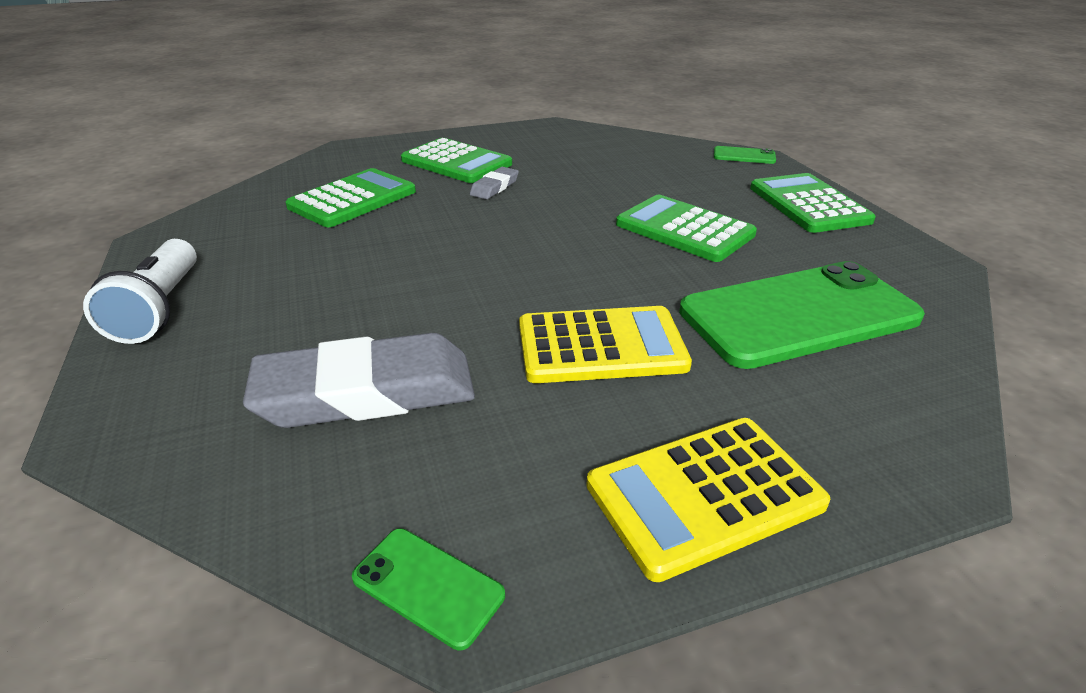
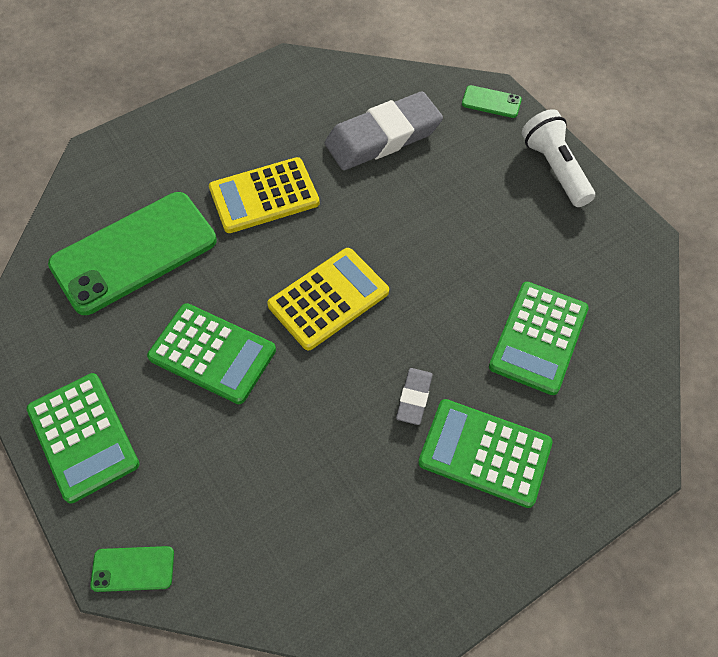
camera: 165 degrees right, 25 degrees up
green phone [352,528,505,650] -> green phone moved to [462,85,522,118]
yellow calculator [586,418,830,582] -> yellow calculator moved to [267,248,389,350]

